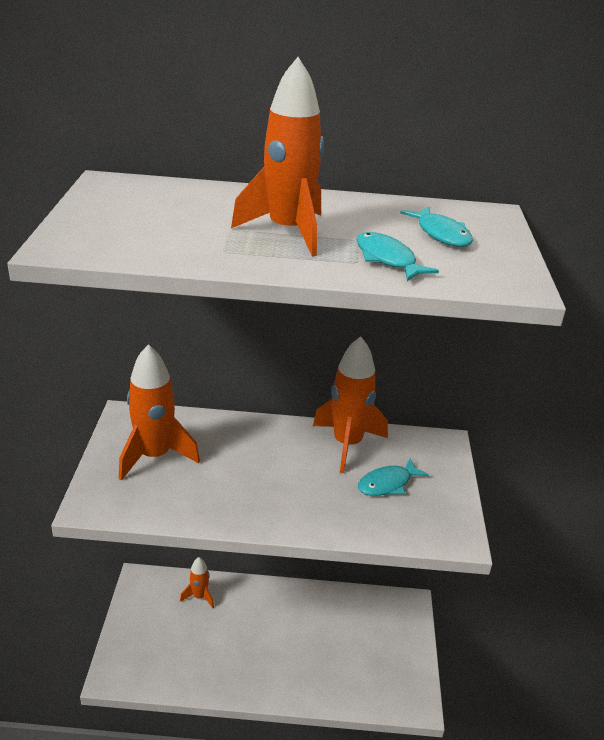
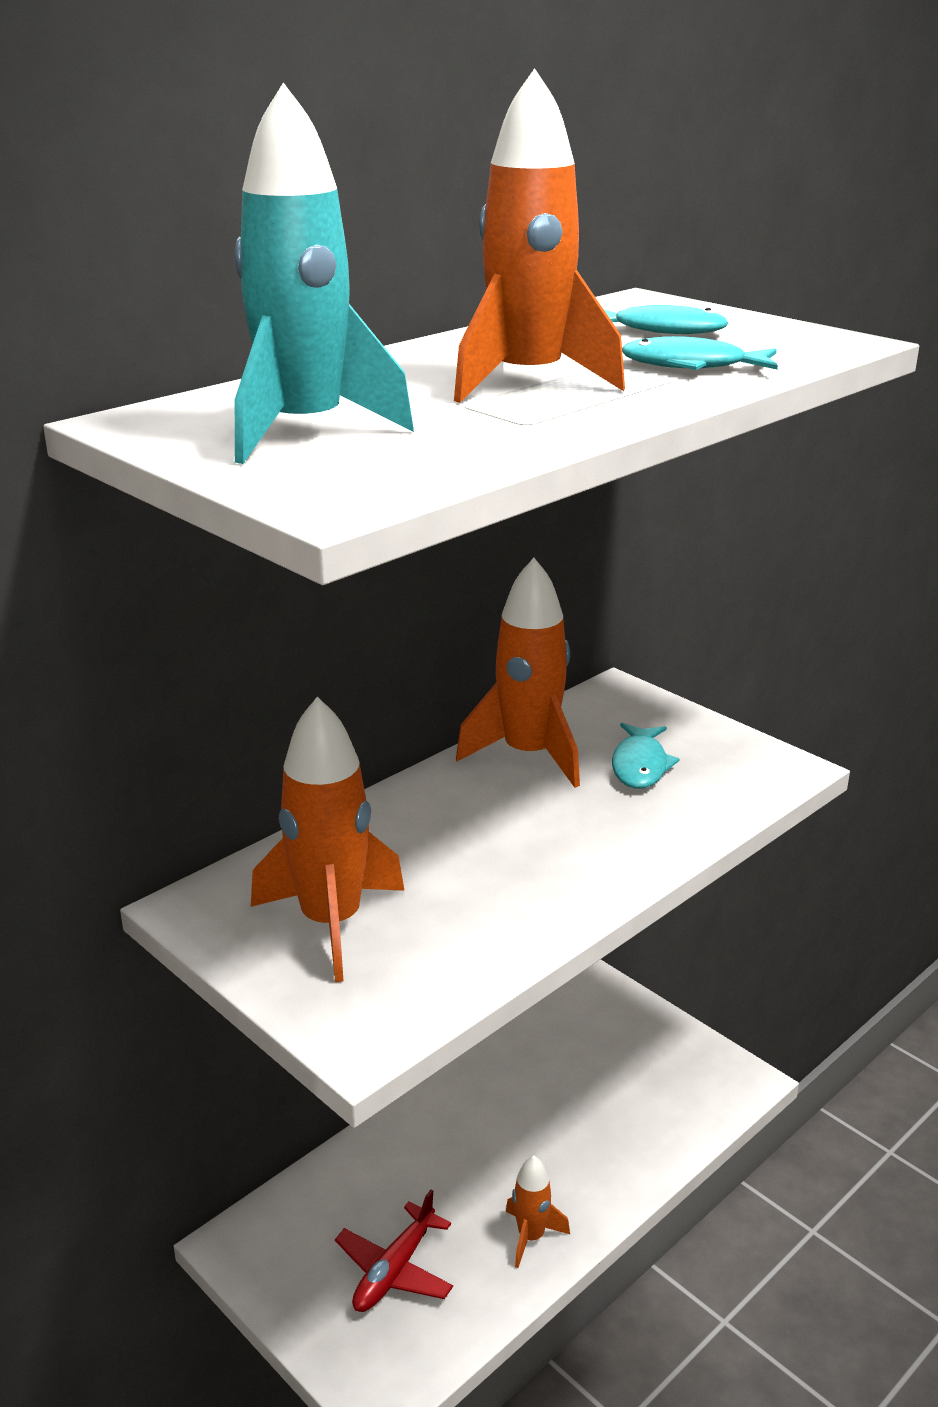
camera: 45 degrees left, 5 degrees down
orange rocket [180,557,214,608] -> orange rocket moved to [506,1156,570,1268]
none -> turquoise rocket [235,82,414,464]
none -> red plane [335,1190,453,1312]

